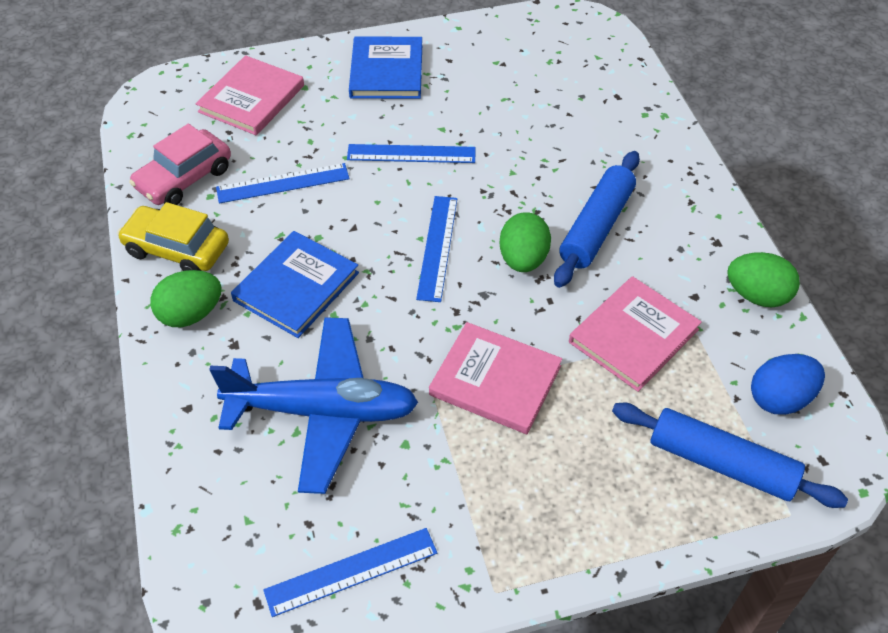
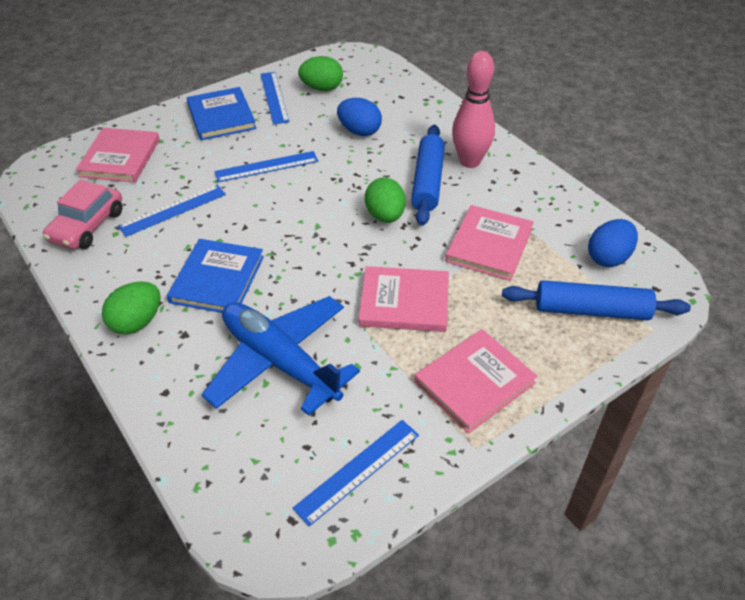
camera: 20 degrees left, 5 degrees down
yellow car [117,202,229,271] -> none
blue plane [209,317,419,494] -> blue plane turned 120 degrees counterclockwise [201,296,360,416]
blue ruler [416,196,457,302] -> blue ruler moved to [260,72,289,124]
green egg [727,252,800,308] -> green egg moved to [298,56,343,91]
none -> blue egg [337,98,382,136]
none -> pink book [414,329,538,434]
none -> pink bowling pin [452,51,495,168]

